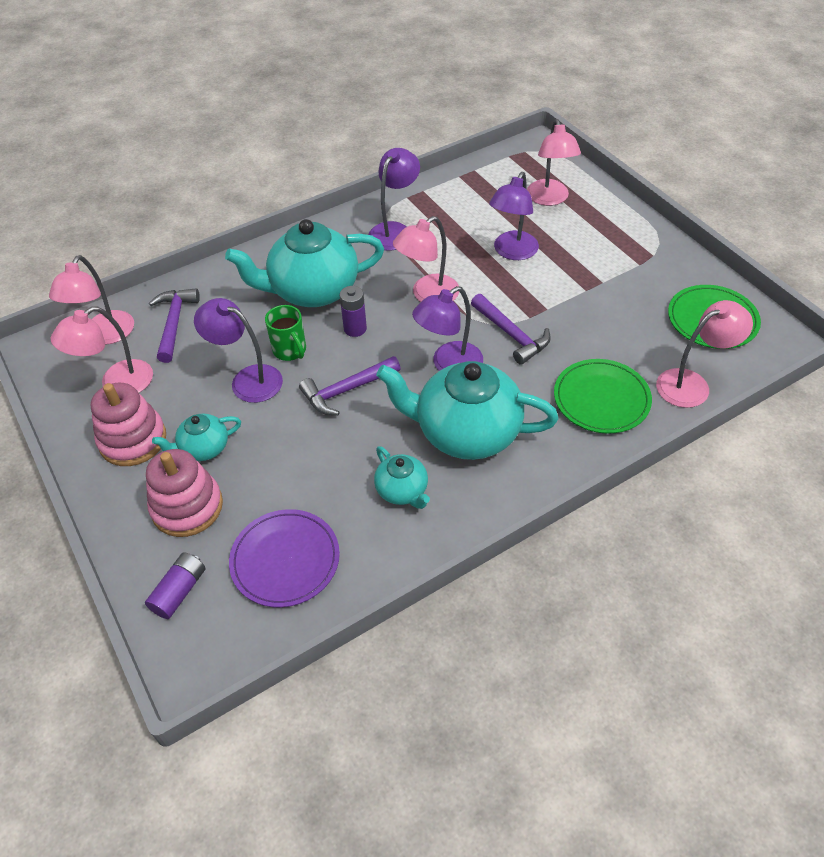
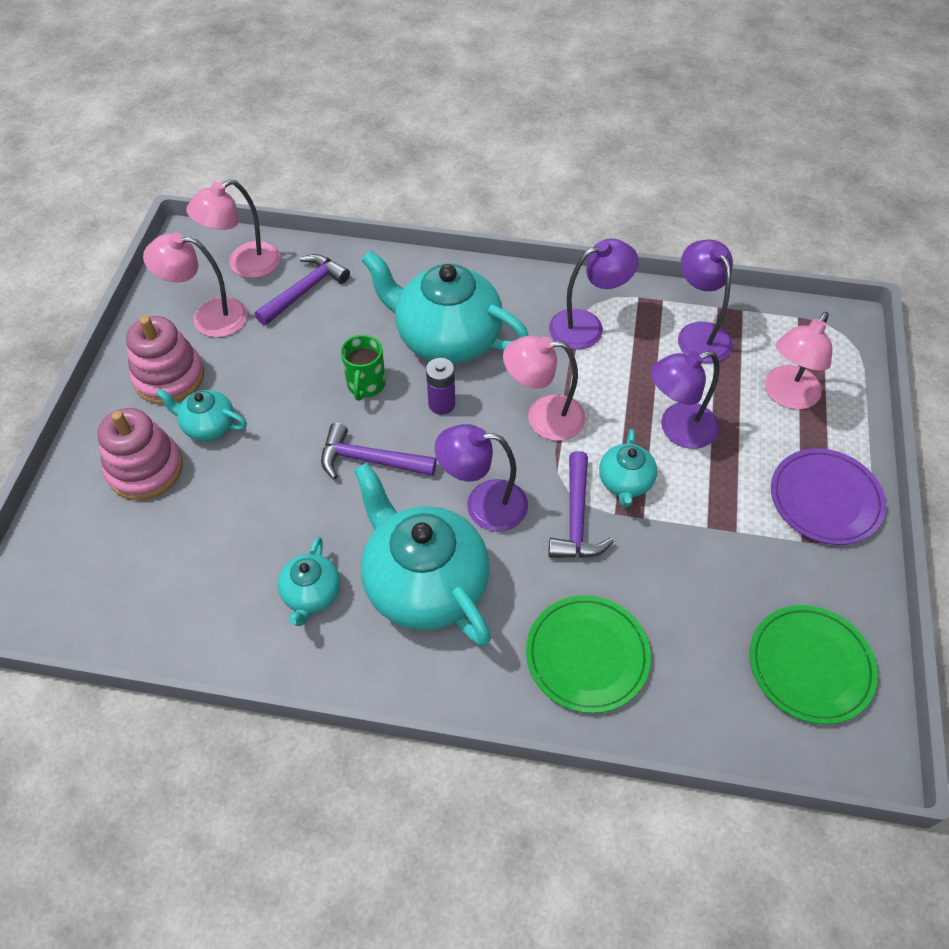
camera: 40 degrees right, 5 degrees up
purple battery [145,552,205,619] -> none
purple lamp [194,298,283,403] -> purple lamp moved to [678,240,733,363]
purple plate [229,509,340,607] -> purple plate moved to [771,448,886,545]
pink lamp [656,300,753,408] -> none
none -> turquoise teapot [599,429,657,507]

